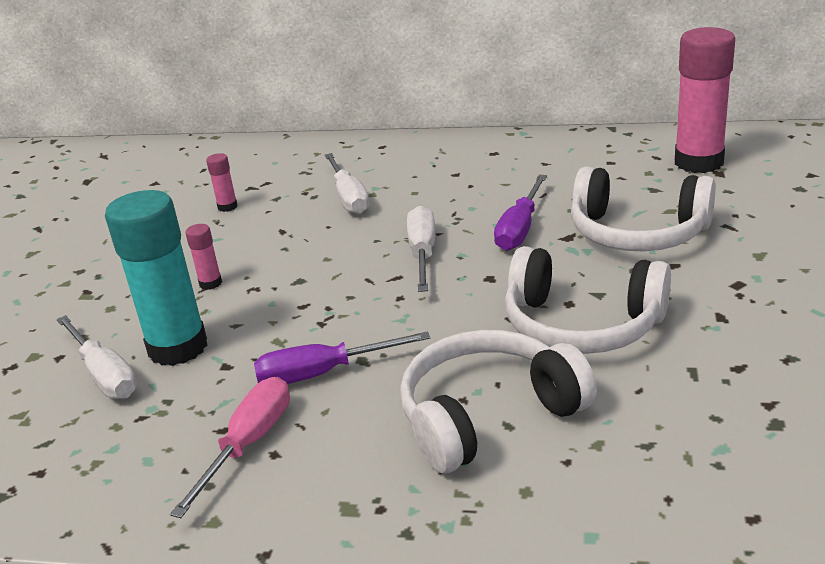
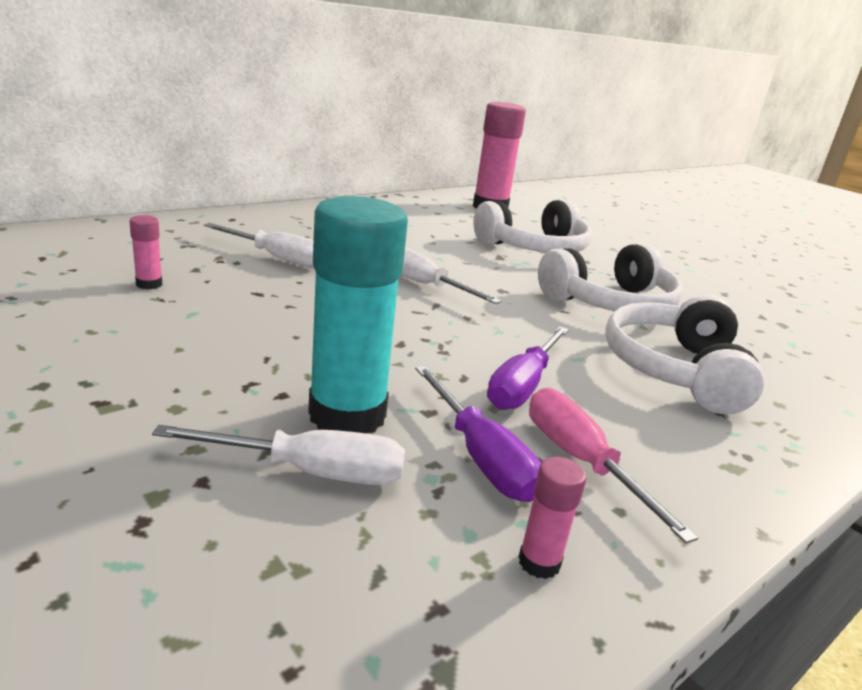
camera: 55 degrees left, 5 degrees down
pink glue stick [185,224,222,290] -> pink glue stick moved to [518,457,586,579]
purple screwdriver [494,175,547,251] -> purple screwdriver moved to [415,366,542,502]

